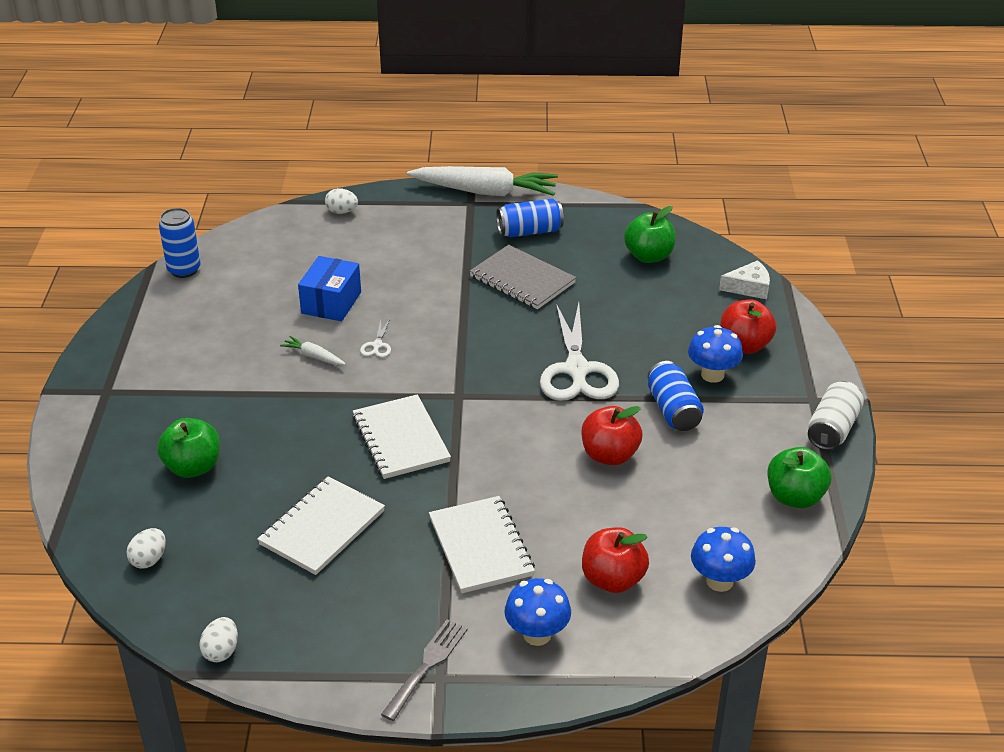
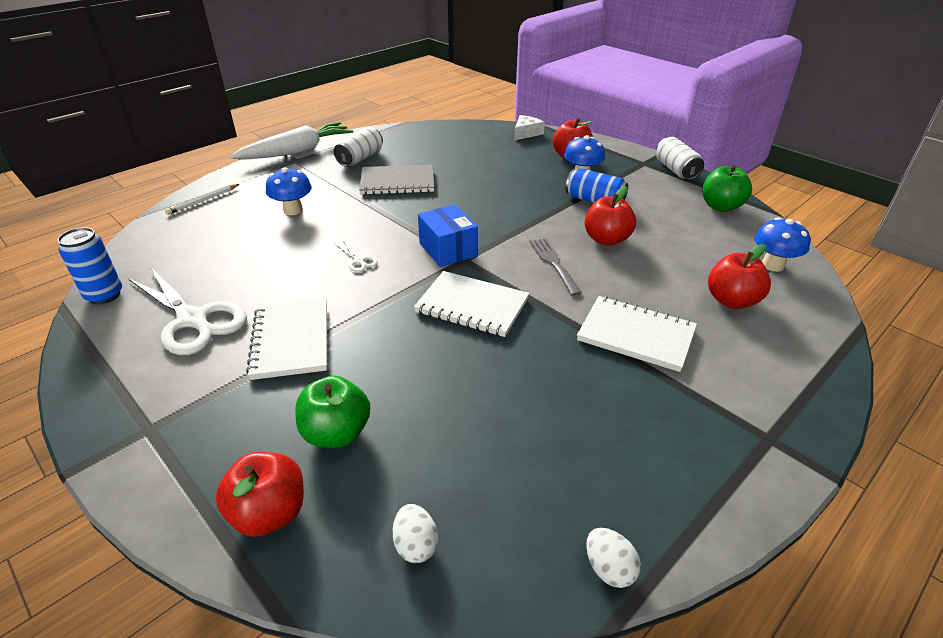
camera: 45 degrees left, 0 degrees up
white notebook [257,476,385,575] -> white notebook moved to [246,299,327,380]
white carrot [280,336,346,365] -> none
blue box [298,256,361,321] -> blue box moved to [418,204,478,267]
white egg [325,188,358,214] -> white pencil [165,184,239,215]
grey fork [381,619,468,721] -> grey fork moved to [530,238,582,296]
blue can [496,199,564,237] -> white can [334,127,383,166]
blue mushroom [504,578,571,646] -> blue mushroom moved to [266,167,312,215]
white scissors [540,303,619,401] -> white scissors moved to [128,267,247,355]
green apple [624,206,675,263] -> none
none -> red apple [216,452,304,537]

